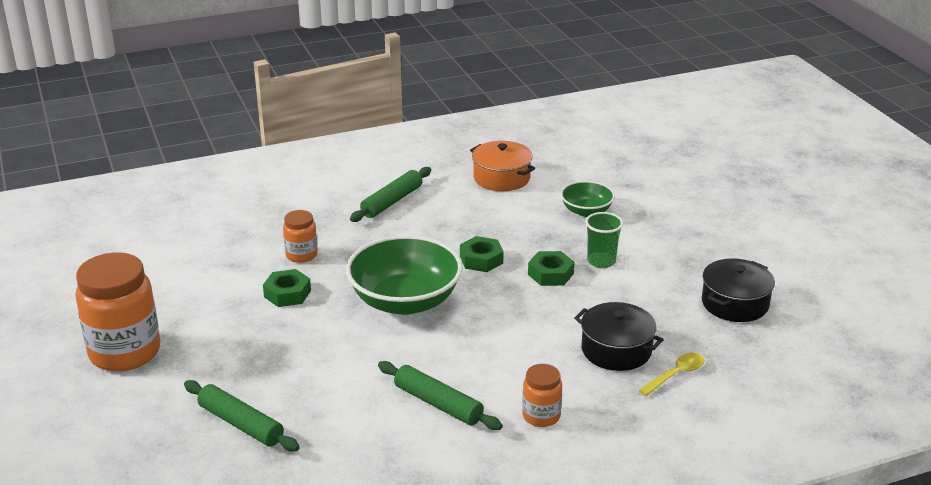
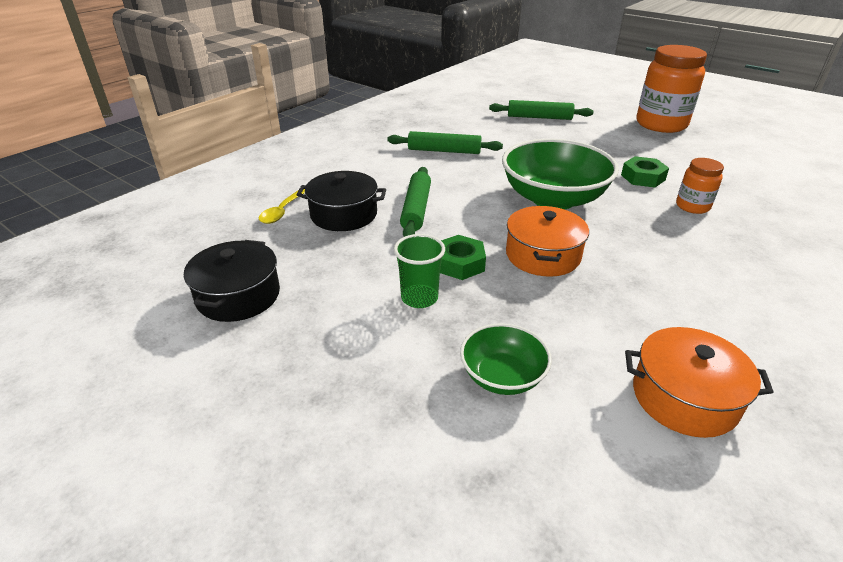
camera: 150 degrees right, 5 degrees up
green rolling pin [350,167,431,222] -> green rolling pin moved to [400,167,431,237]
green nut [460,236,504,272] -> orange pot [506,206,589,277]
orange jar [522,364,562,427] -> none

